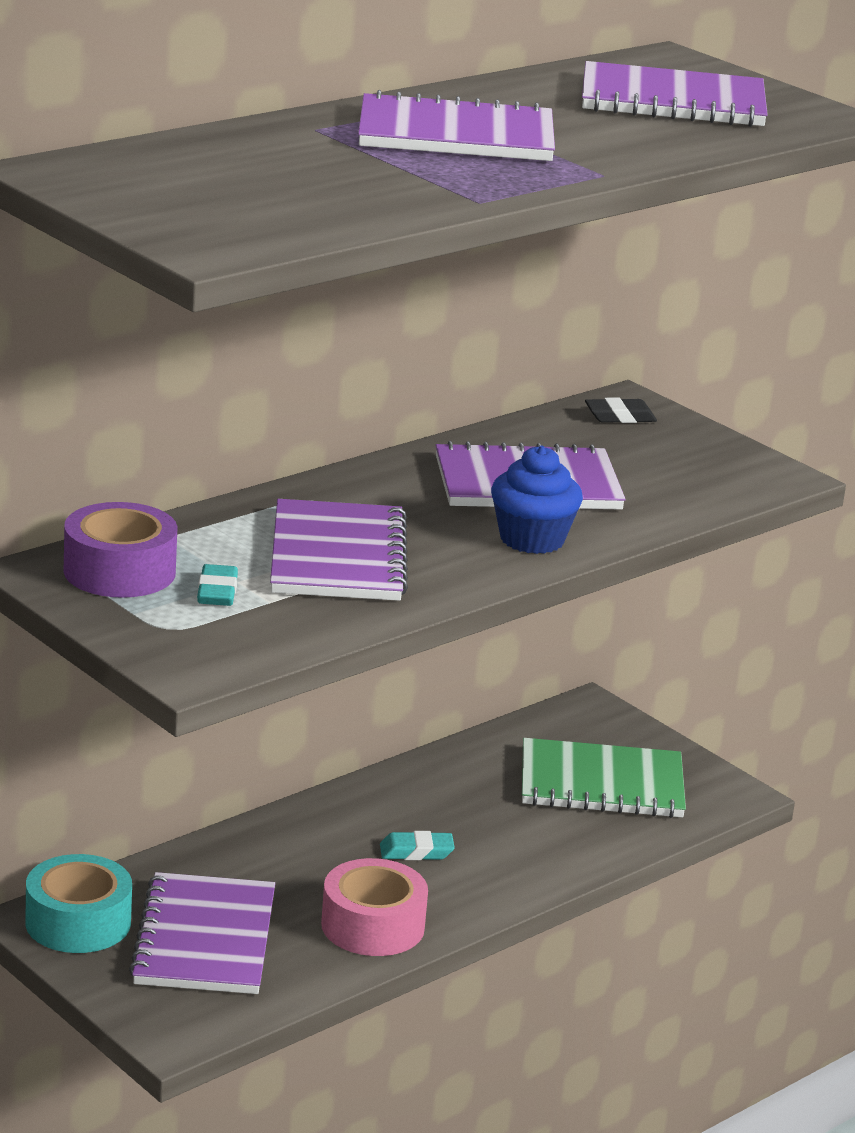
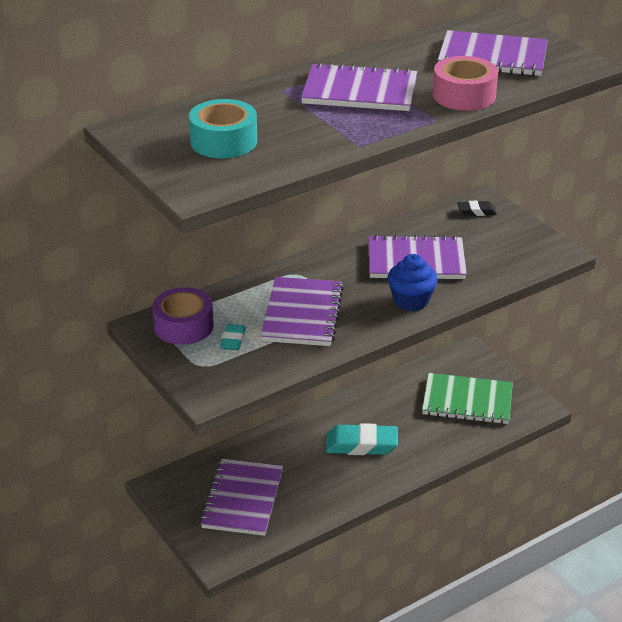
camera: 10 degrees right, 10 degrees up
turquoise tape [25,854,132,953] -> turquoise tape moved to [189,99,257,158]
pink tape [321,858,428,956] -> pink tape moved to [433,56,498,111]
turquoise eraser [380,831,455,860] -> turquoise eraser [326,423,398,455], size x1.89

